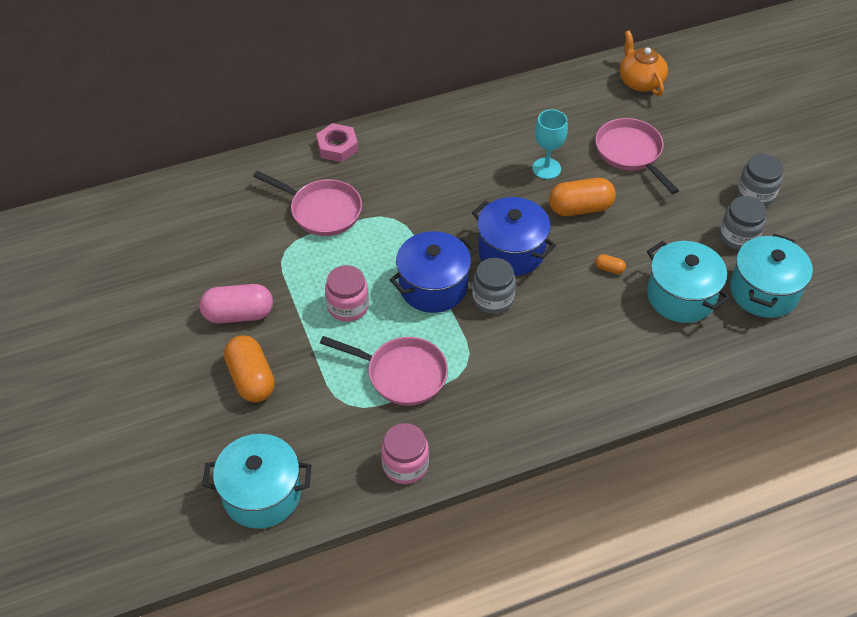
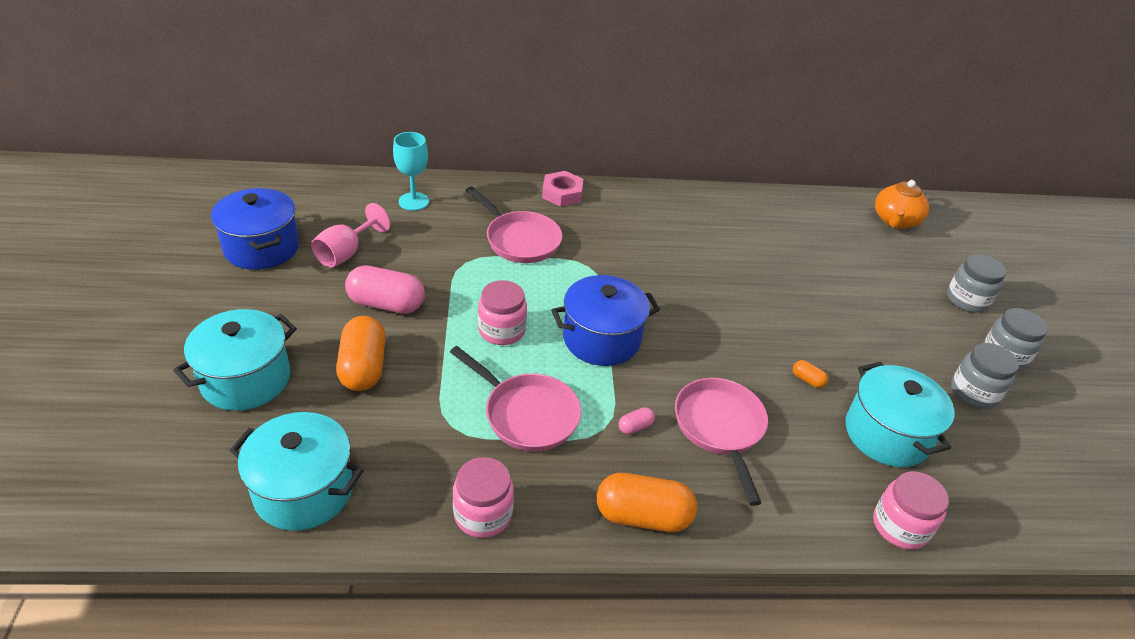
camera: 15 degrees right, 10 degrees down
blue pot [472,197,556,276] -> blue pot moved to [211,188,299,270]
grey jar [472,258,516,314] -> grey jar moved to [947,254,1006,313]
turquoise goblet [532,109,568,179] -> turquoise goblet moved to [393,132,429,211]
orange capsule [549,178,616,216] -> orange capsule moved to [597,473,697,532]
pink pan [595,118,679,194] -> pink pan moved to [675,378,768,506]
orange teapot [620,31,668,96] -> orange teapot turned 150 degrees counterclockwise [875,179,929,229]
turquoise pot [730,233,813,318] -> turquoise pot moved to [173,309,297,411]
none -> pink goblet [311,203,391,268]
none -> pink capsule [618,407,655,435]
none -> pink jar [873,471,949,549]

